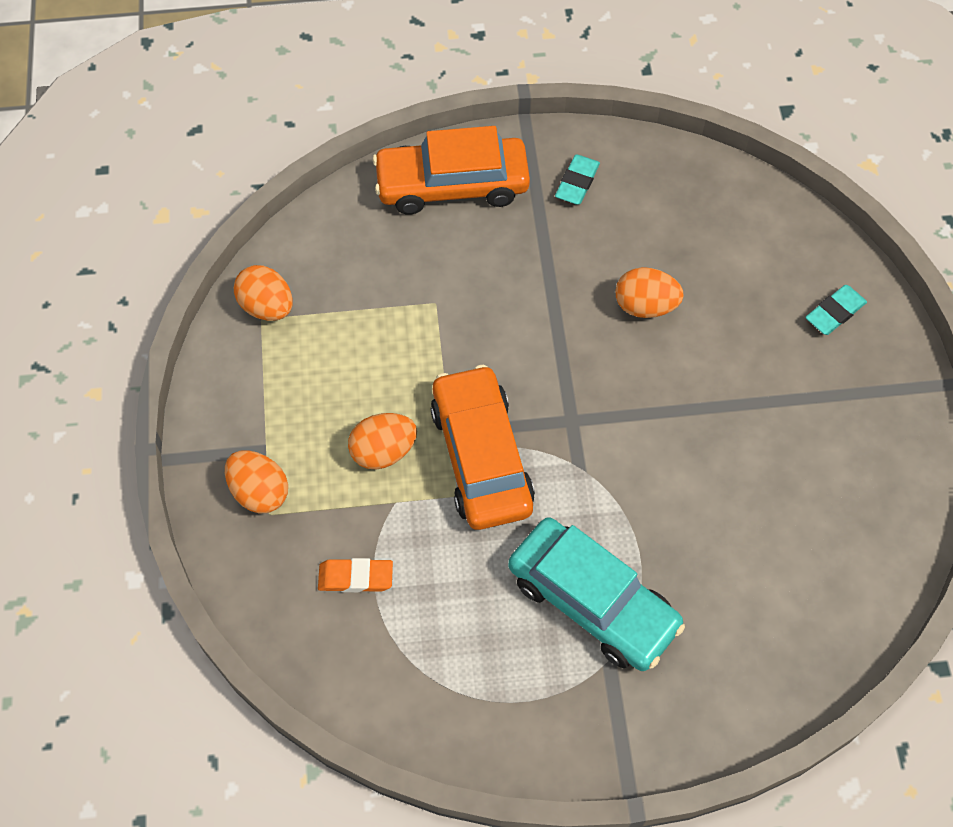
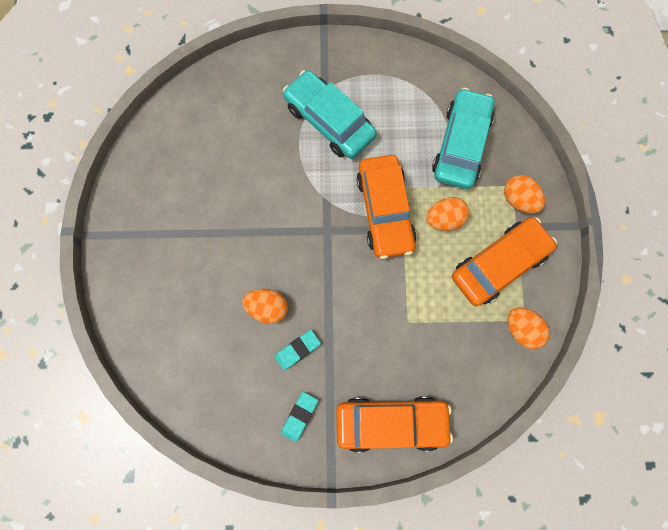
camera: 175 degrees left, 15 degrees up
orange eraser [318,558,393,592] -> turquoise car [432,88,495,189]
turquoise eraser [805,285,867,335] -> turquoise eraser moved to [274,330,321,371]
none -> orange car [452,217,557,306]

